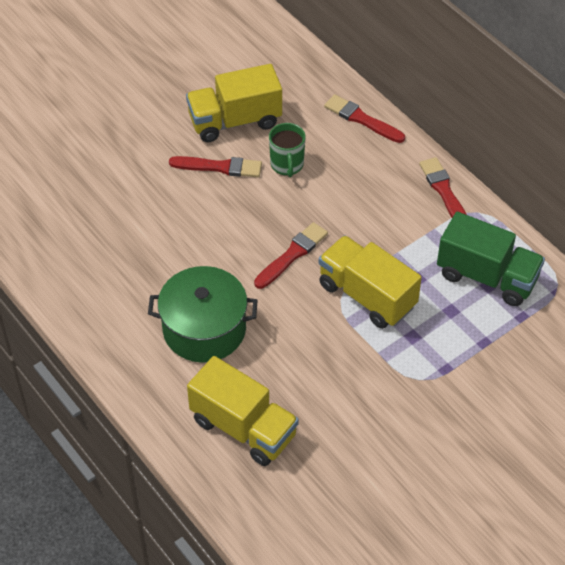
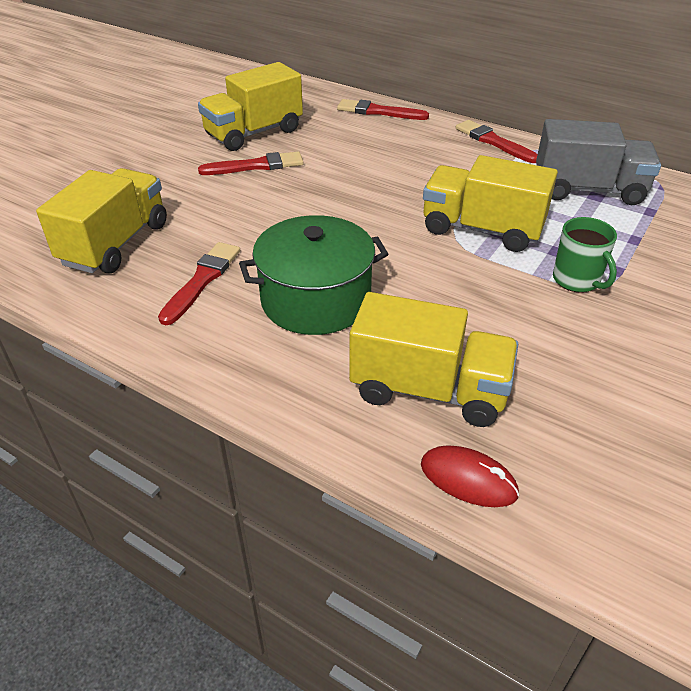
camera: 20 degrees left, 10 degrees down
red brush [254,222,328,289] -> red brush moved to [158,242,240,325]
green mug [269,123,305,177] -> green mug moved to [553,217,617,293]
green truck [437,212,545,306] -> grey truck [536,119,661,205]
none -> yellow truck [36,168,167,273]
none -> red mouse [421,445,519,507]

